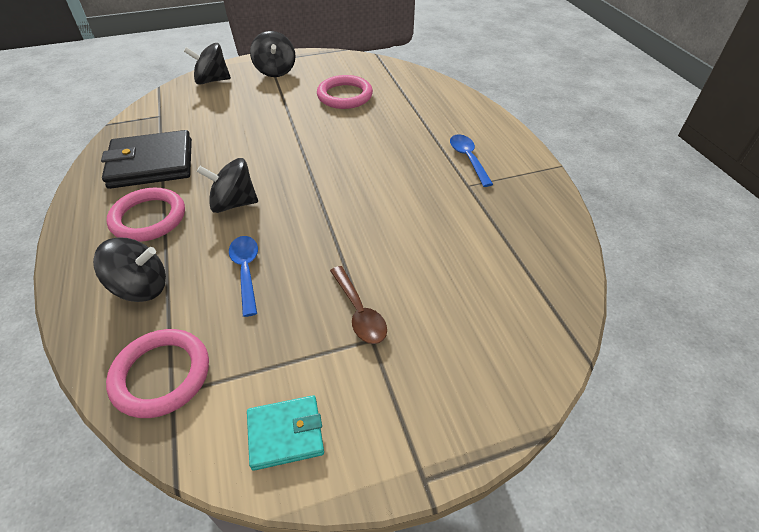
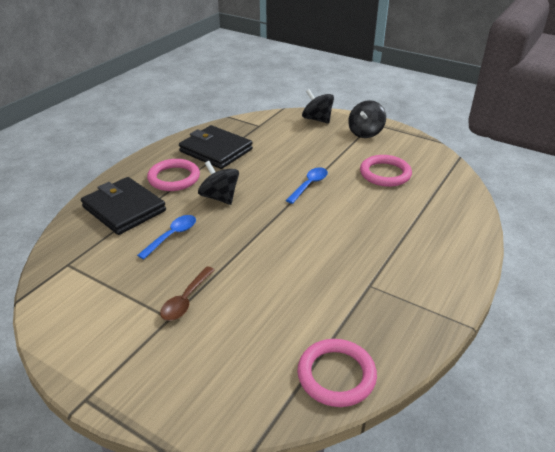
camera: 50 degrees right, 10 degrees down
black spinning top [93,238,166,302] -> black wallet [81,177,166,235]
pink ring [106,329,209,418] -> pink ring moved to [297,339,377,407]
turquoise wallet [247,395,324,471] -> none
blue spoon [450,134,493,187] -> blue spoon moved to [286,167,328,204]

